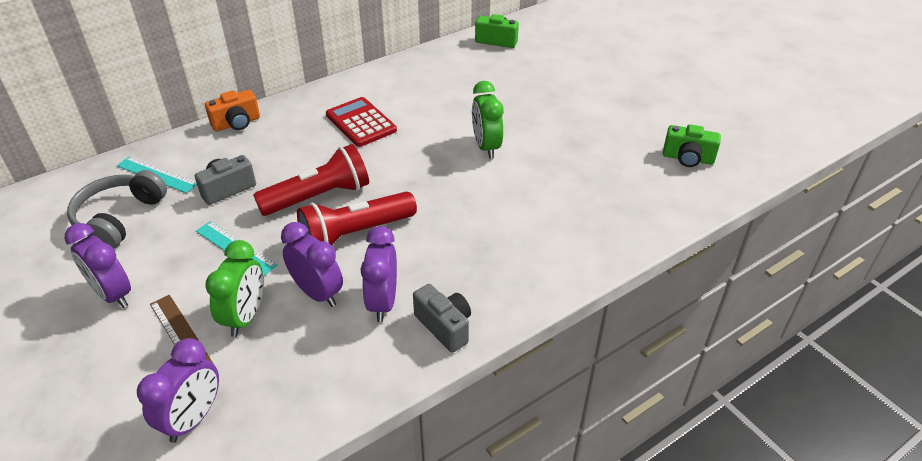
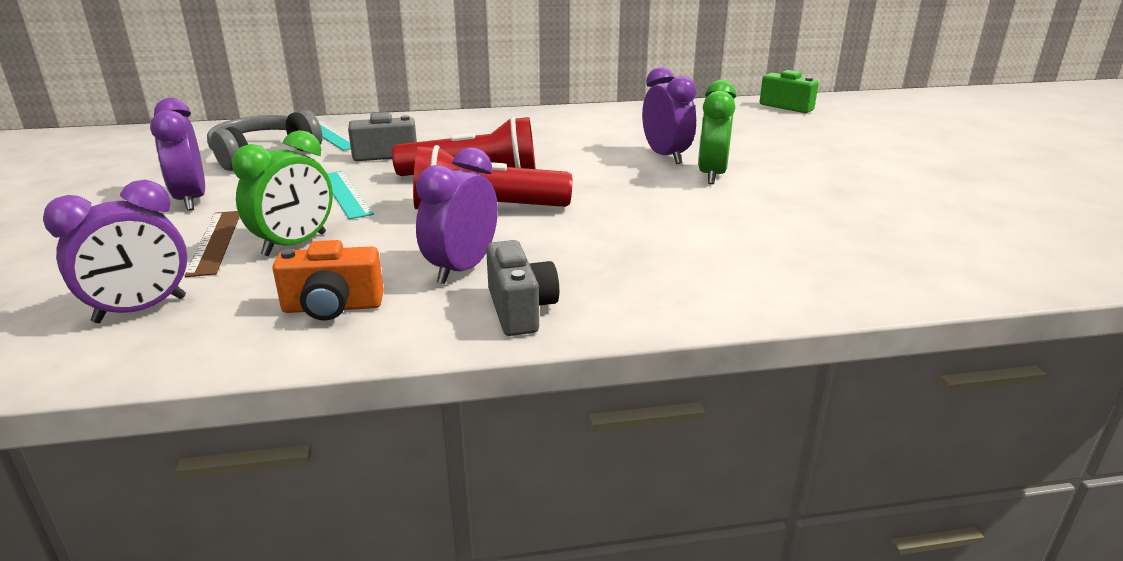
camera: 25 degrees right, 15 degrees down
orange camera [205,89,260,132] -> orange camera moved to [272,240,384,320]
purple clock [281,222,343,307] -> purple clock moved to [642,67,696,164]
red calculator [326,97,397,147] -> none
green camera [663,124,721,167] -> none

